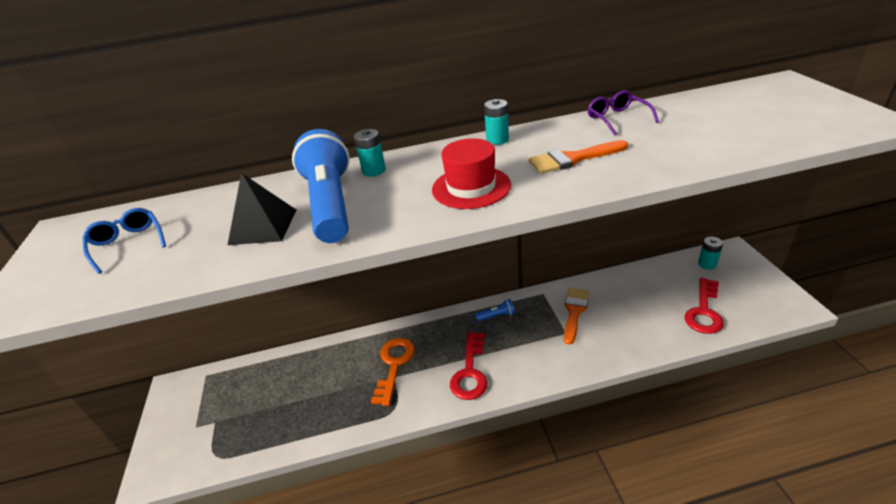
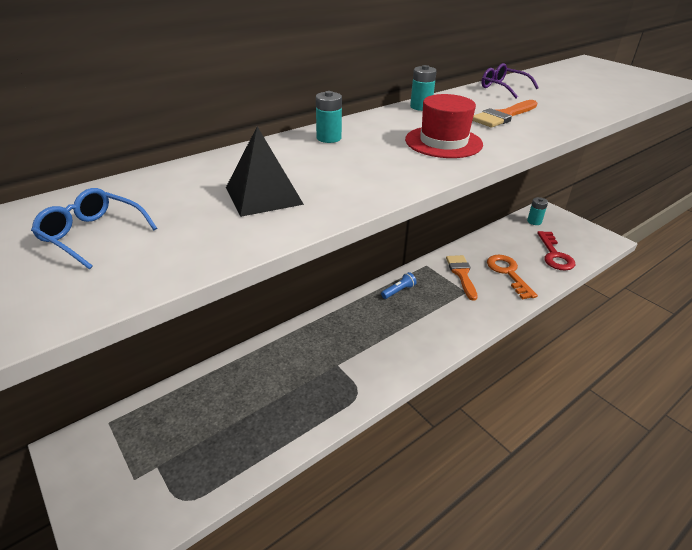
camera: 30 degrees left, 0 degrees up
blue flashlight [292,129,350,243] -> none
orange key [371,338,415,406] -> orange key moved to [487,255,538,300]
red key [450,332,487,400] -> none

